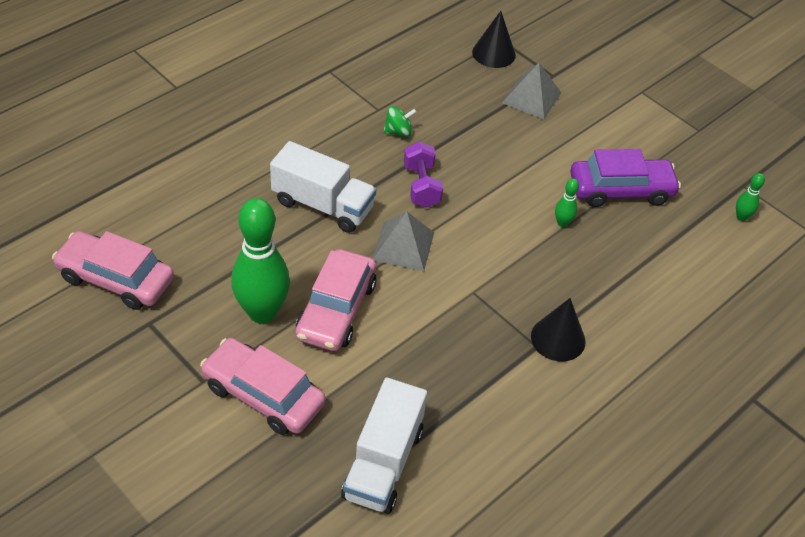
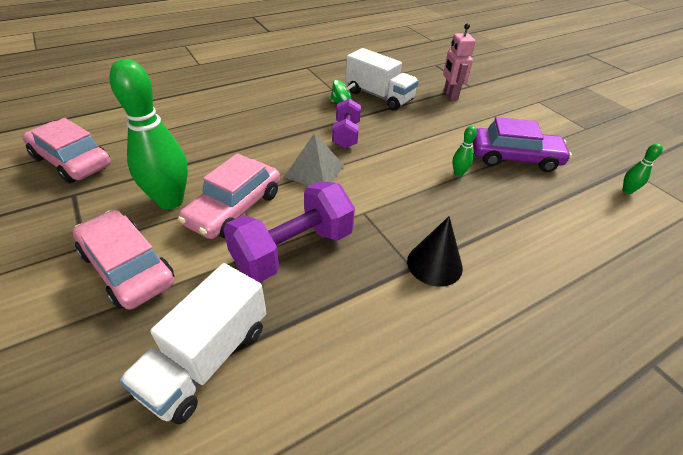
camera: 15 degrees right, 5 degrees down
white truck [270,141,376,233] -> white truck moved to [346,48,419,111]
black cone [472,11,516,68] -> none
grey pyramid [502,63,561,119] -> pink robot [443,23,476,101]
none -> purple dumbbell [223,181,355,283]

